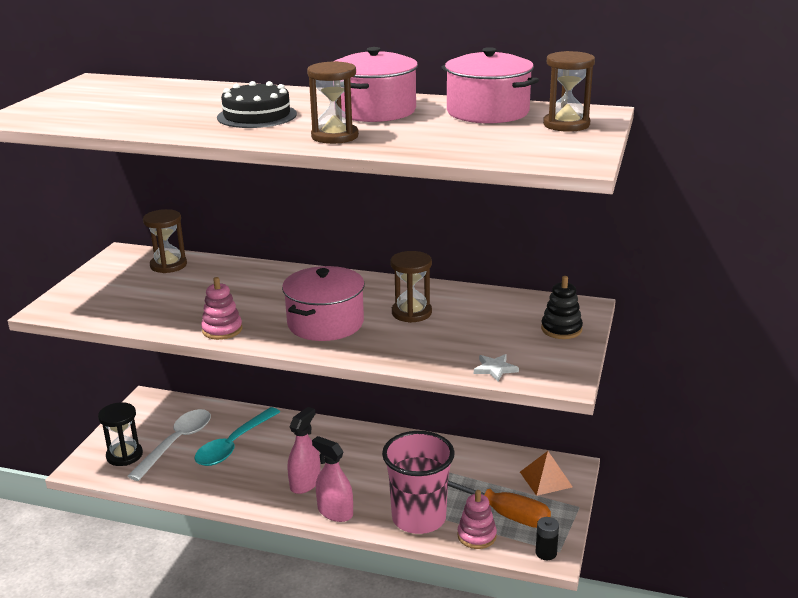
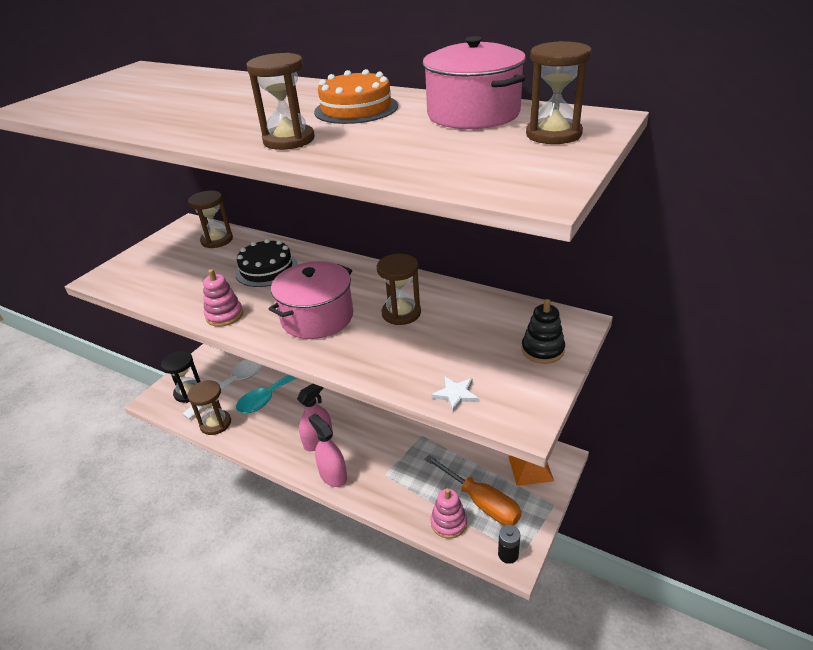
camera: 15 degrees right, 10 degrees up
black cake [217,81,297,128] -> black cake moved to [235,239,298,287]
pink pot [333,47,418,122] -> orange cake [314,69,398,124]
pink cup [382,431,455,534] -> none
none -> brown hourglass [188,380,231,435]

